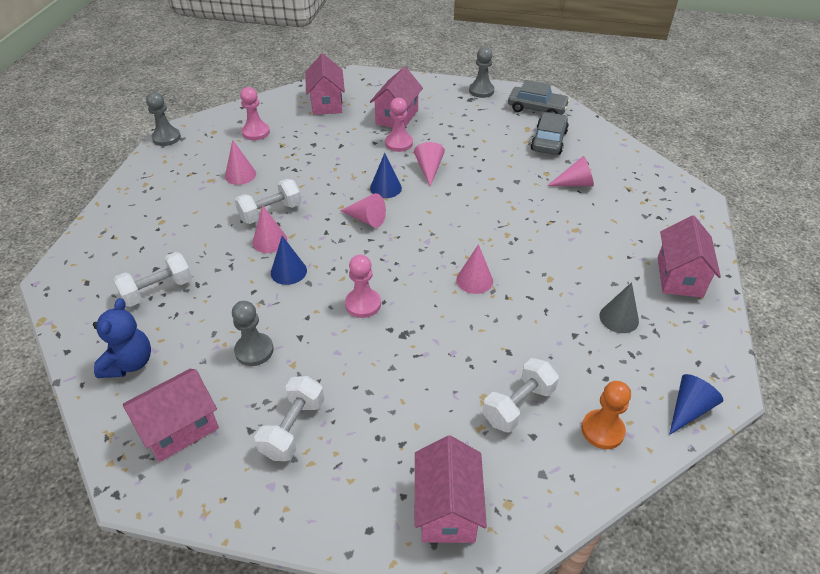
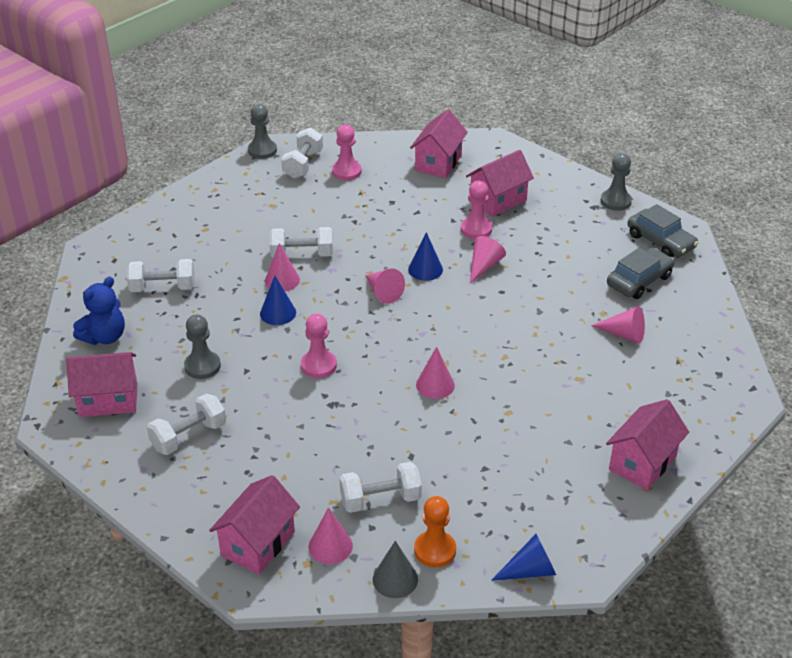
camera: 30 degrees right, 5 degrees down
pink cone [225,140,256,185] -> pink cone moved to [309,507,353,564]
grey cone [599,282,639,333] -> grey cone moved to [373,541,418,598]
none -> white dumbbell [281,127,323,179]

